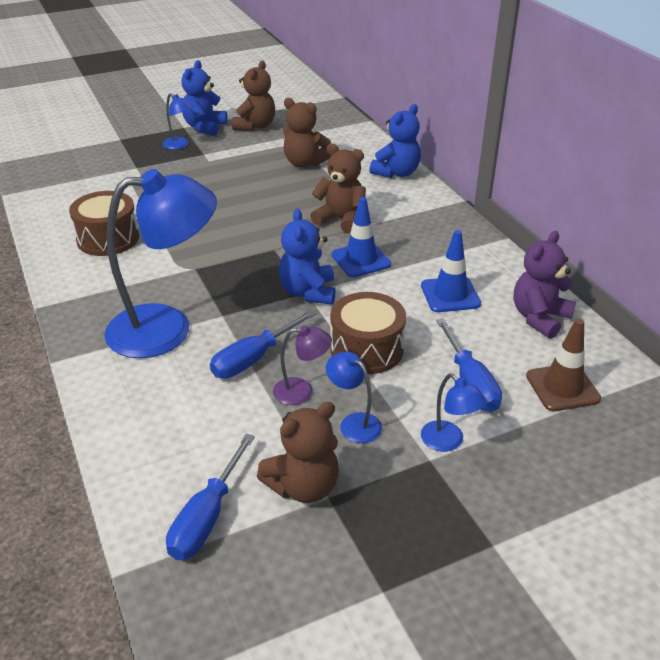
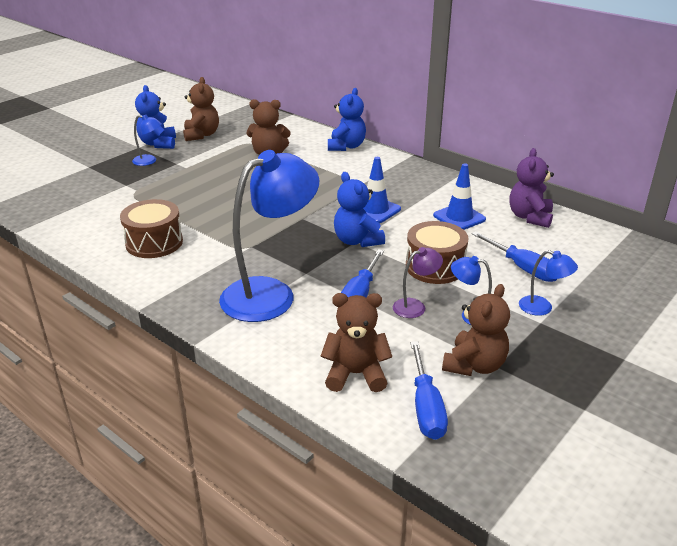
camera: 25 degrees left, 5 degrees down
brown teddy bear [310,143,366,233] -> brown teddy bear moved to [321,293,392,392]
brown traffic cone [526,319,601,411] -> none

